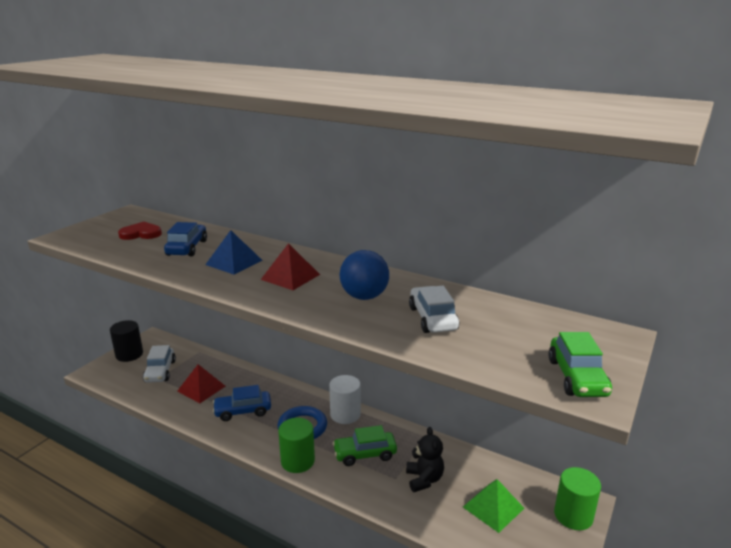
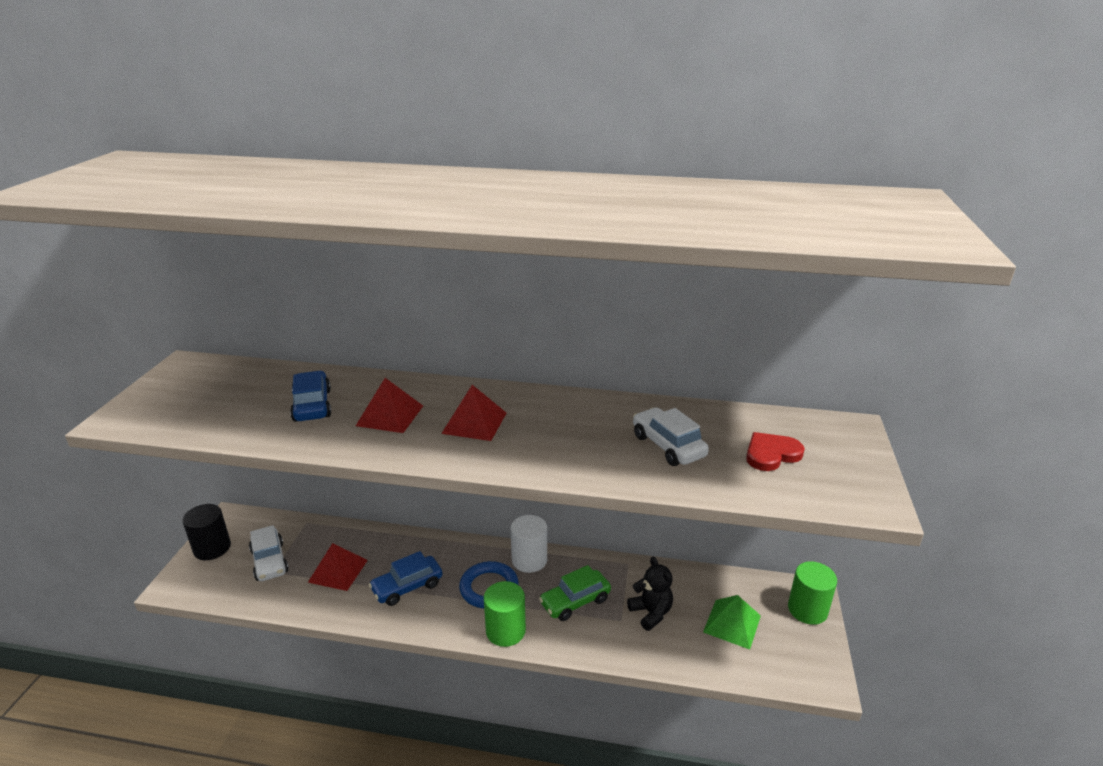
camera: 20 degrees left, 5 degrees up
red heart [118,222,162,240] -> red heart moved to [746,432,805,471]
blue pyramid [205,230,262,275] -> red pyramid [356,378,423,433]
blue ball [340,250,389,300] -> none
green car [548,332,612,397] -> none

